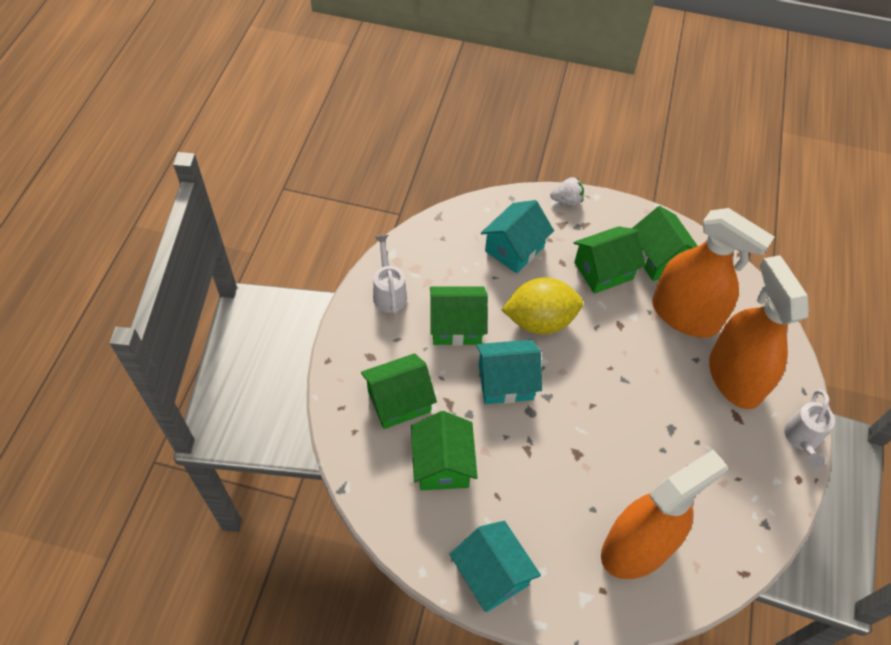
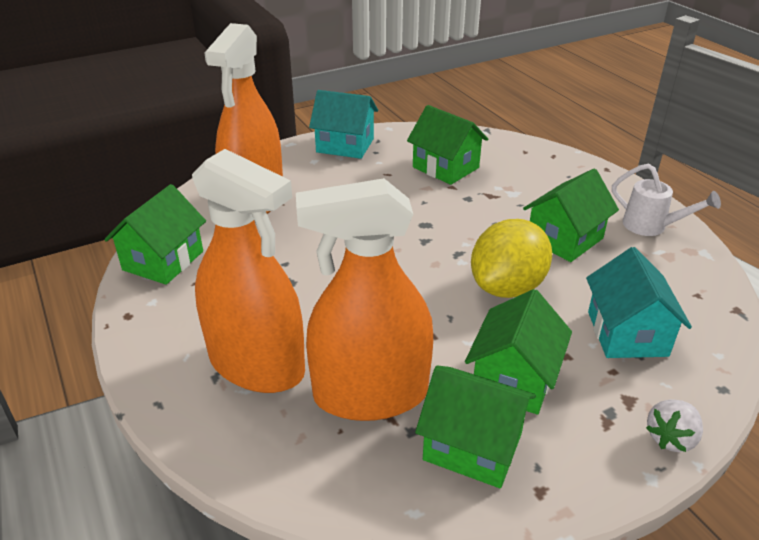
camera: 140 degrees right, 20 degrees down
green house [361,353,437,429] -> green house moved to [104,184,206,285]
turquoise house [476,340,542,404] -> none
white watering can [784,389,835,468] -> none

